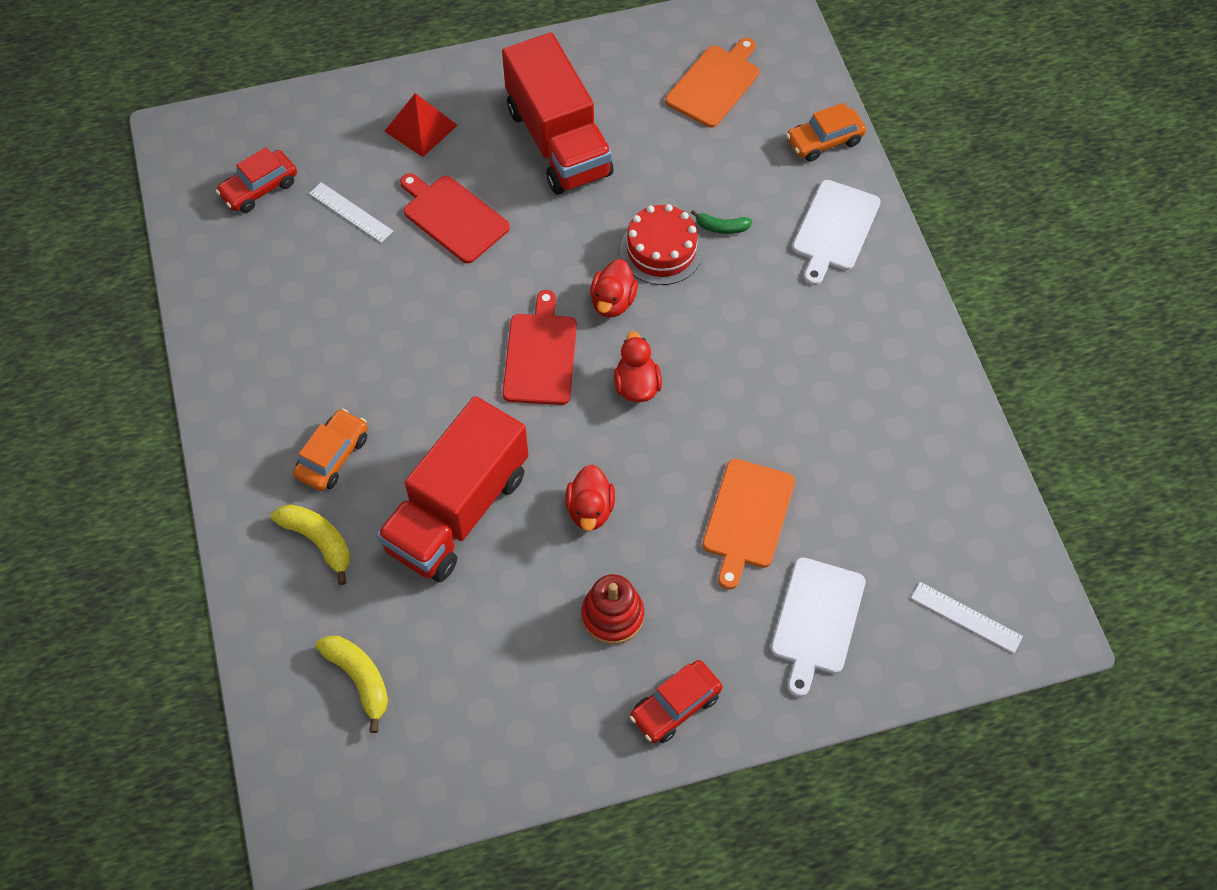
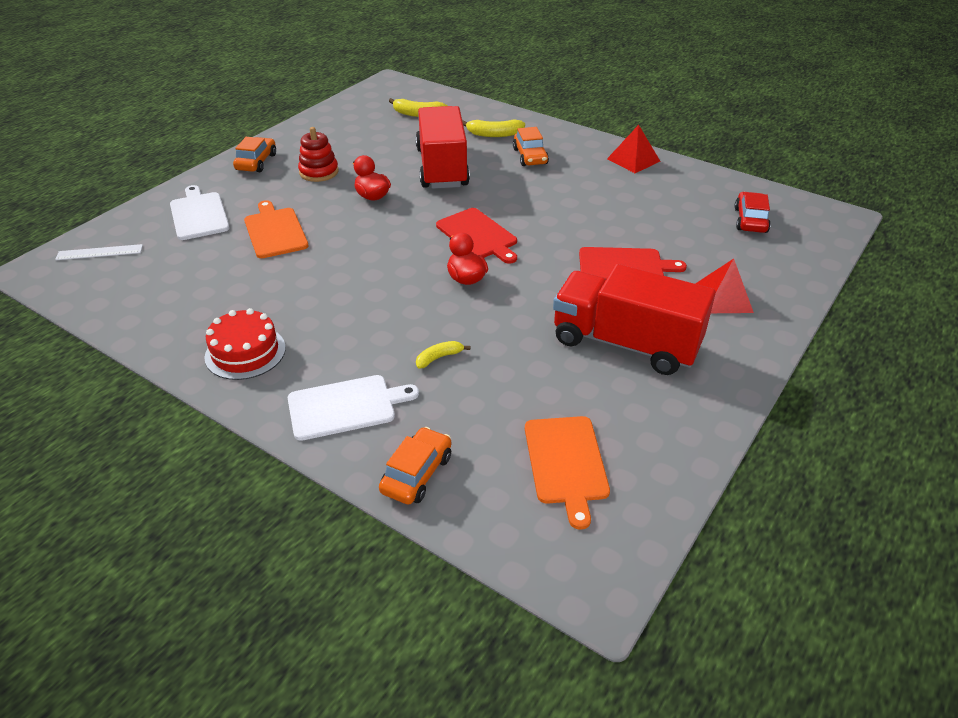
camera: 140 degrees right, 20 degrees down
white ruler [309,182,393,243] -> none
red duck [614,331,662,402] -> none
red cake [620,204,703,285] -> red cake moved to [204,308,286,380]
red car [630,660,722,743] -> orange car [233,137,276,172]
green banana [691,210,752,234] -> yellow banana [416,341,471,369]
white cutting board [792,180,881,285] -> white cutting board turned 90 degrees clockwise [288,375,419,441]
none -> red pyramid [607,125,660,173]

